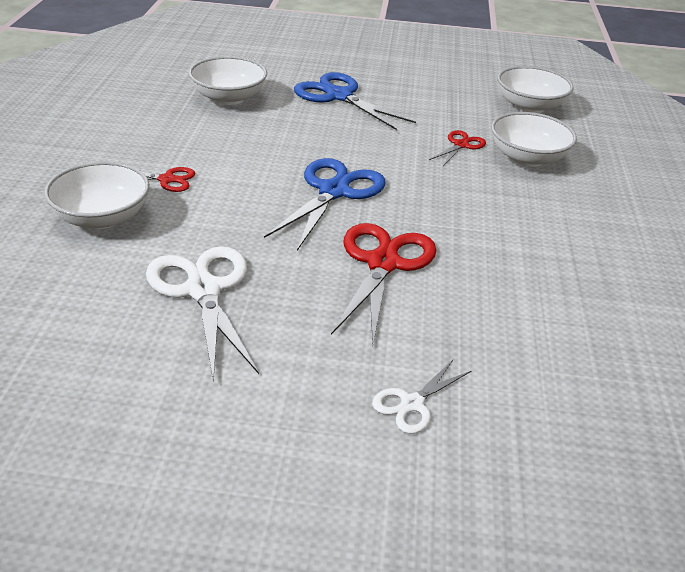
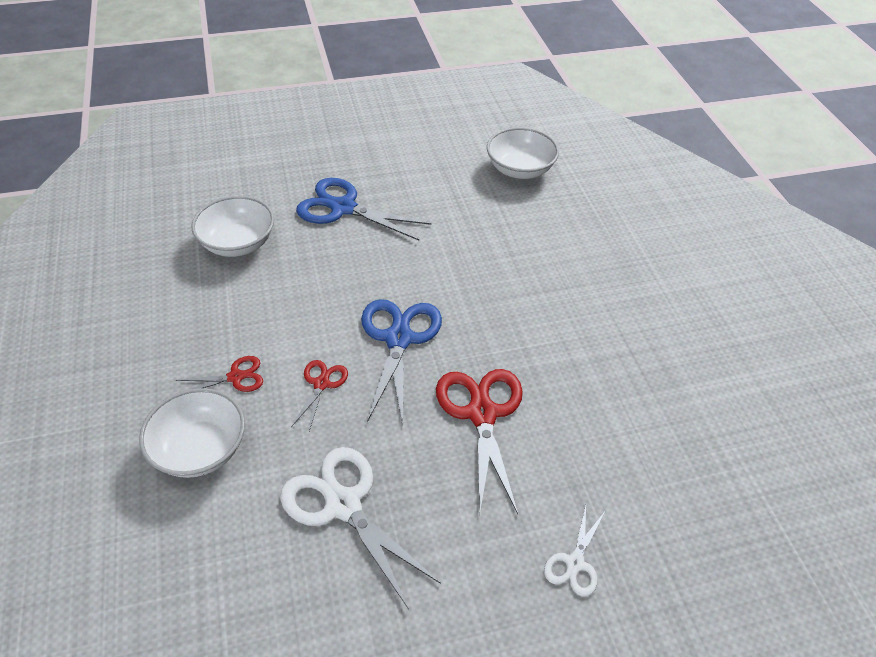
camera: 20 degrees left, 10 degrees up
red scissors [429,130,486,166] -> red scissors moved to [291,360,348,431]
white bowl [491,112,577,167] -> none

